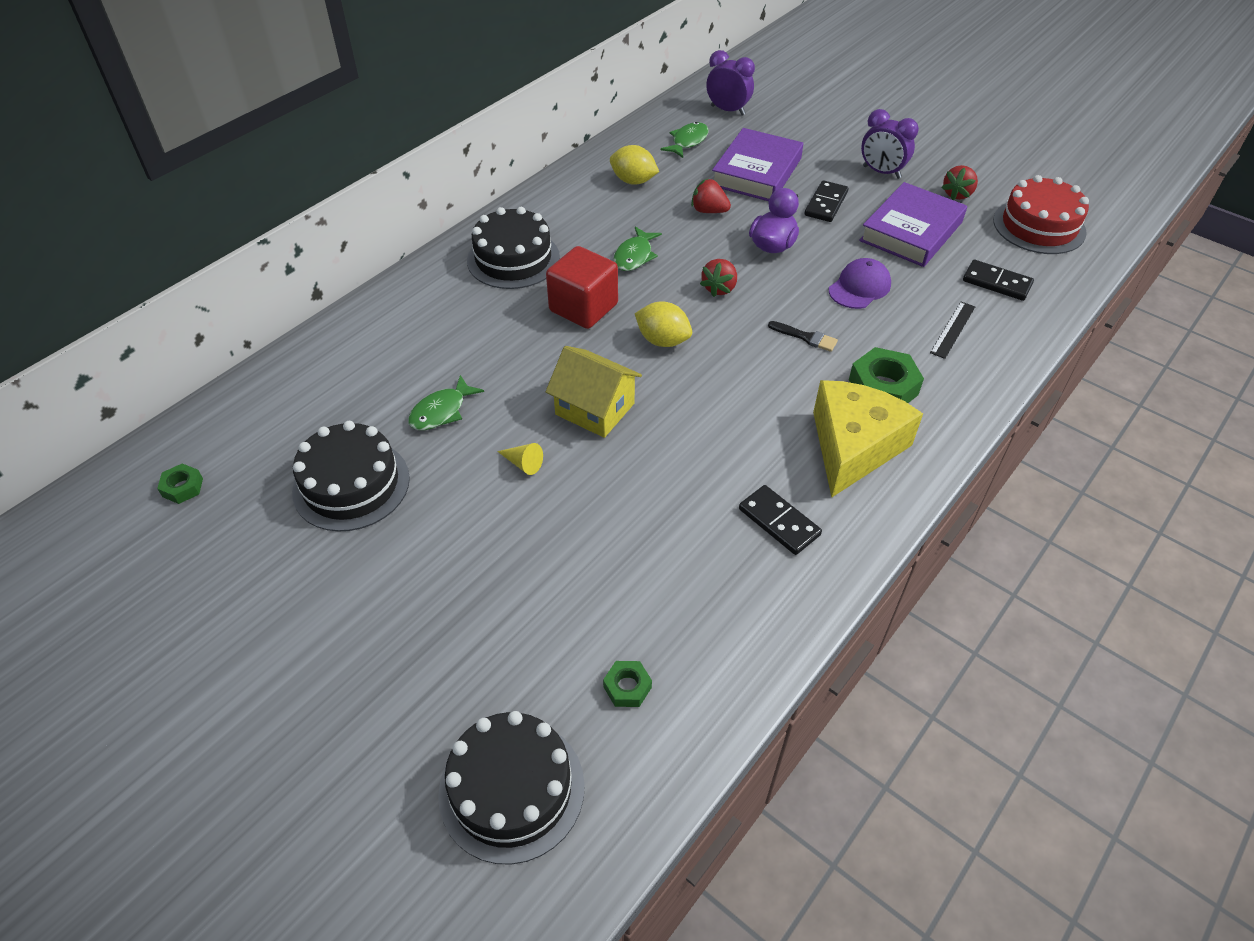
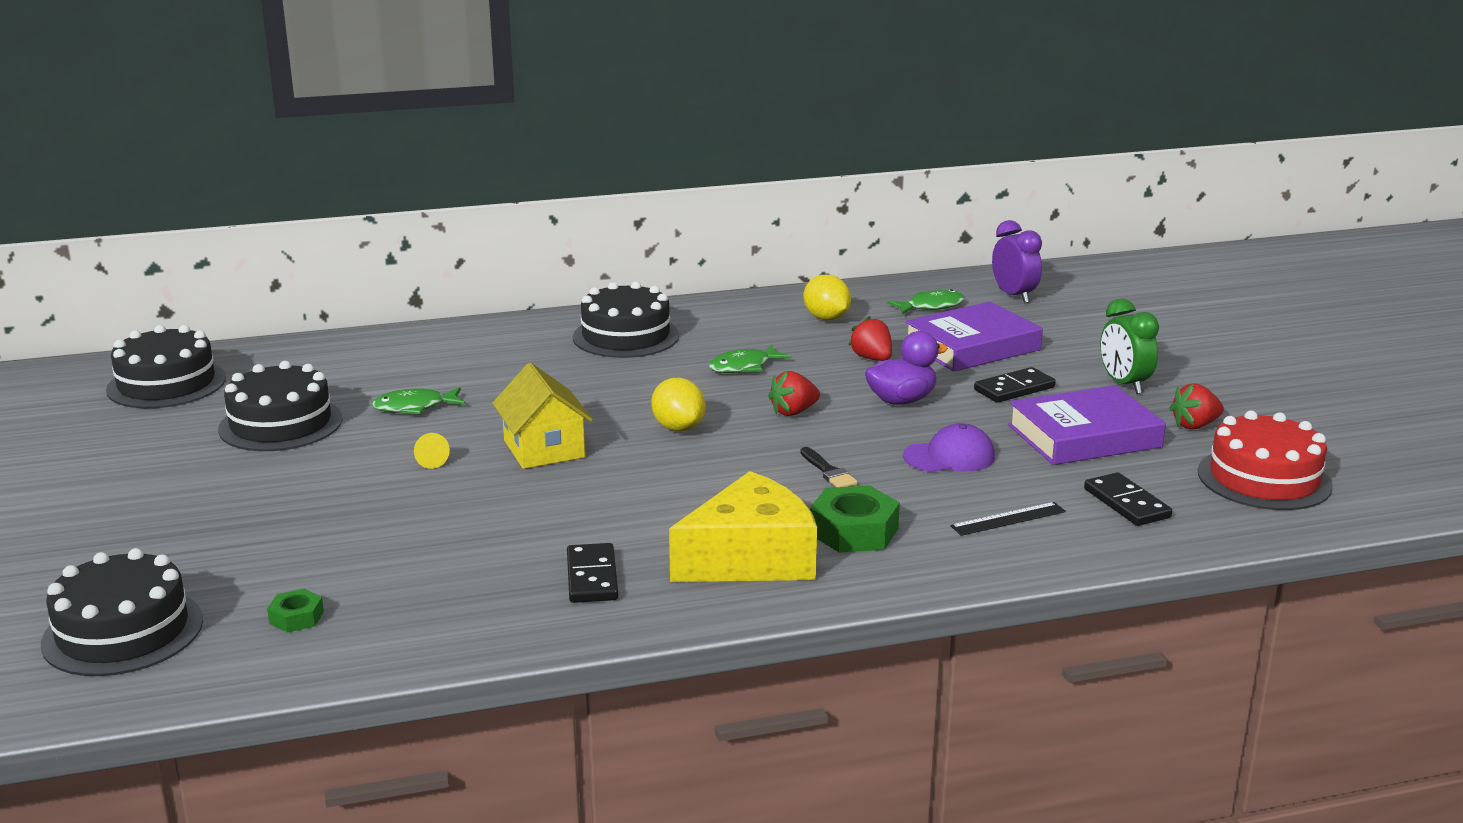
camera: 35 degrees right, 25 degrees down
green nut [157,464,203,504] -> black cake [106,325,226,408]
red cube [546,246,618,329] -> none
purple clock [861,109,919,179] -> green clock [1100,299,1159,394]

